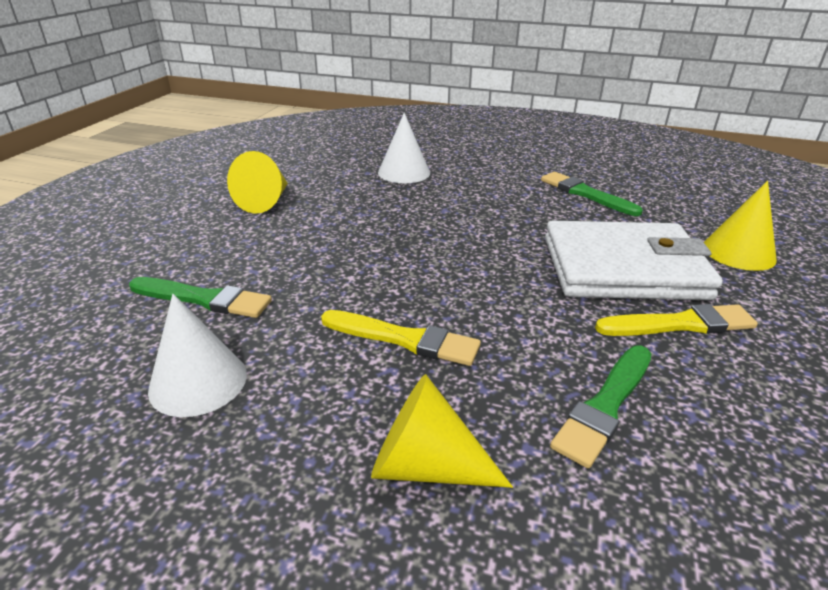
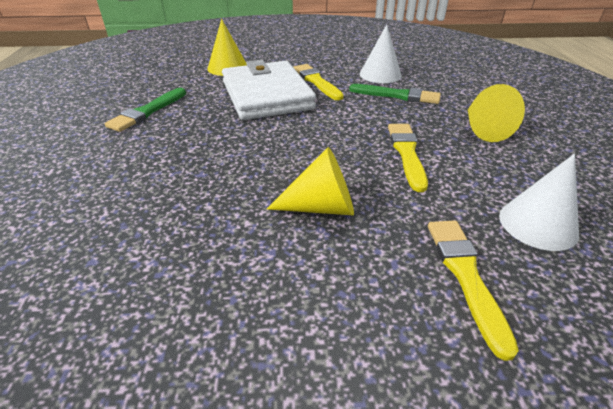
camera: 110 degrees left, 5 degrees up
green brush [129,277,272,318] -> yellow brush [428,220,519,361]
yellow cone [227,151,288,214] -> yellow cone moved to [267,147,354,215]
white cone [378,113,430,183] -> white cone moved to [360,24,402,83]

